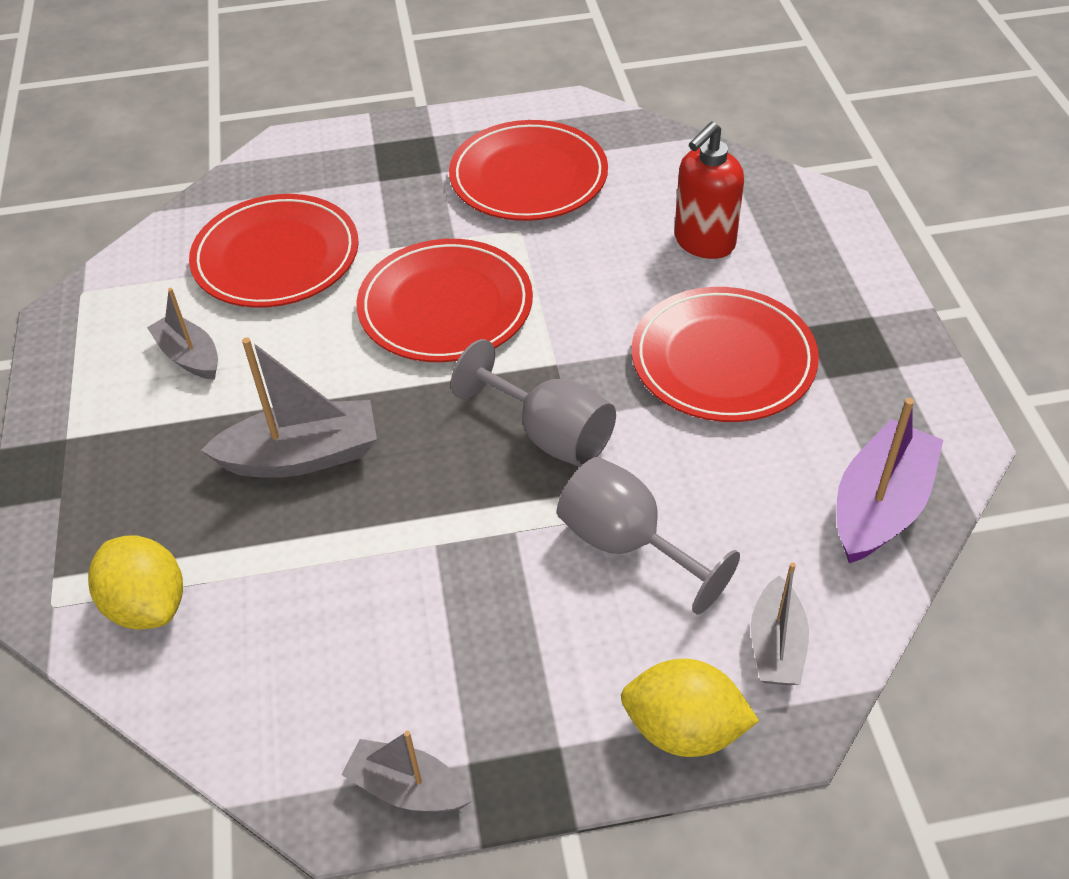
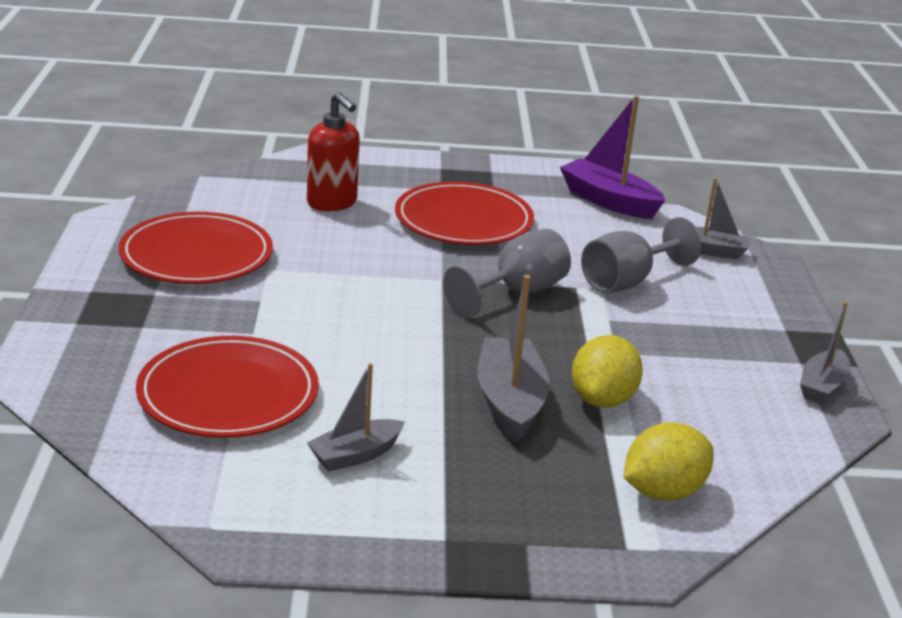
camera: 85 degrees left, 20 degrees down
red plate [357,239,533,362] -> none
yellow lemon [621,659,759,757] -> yellow lemon moved to [571,335,643,408]

